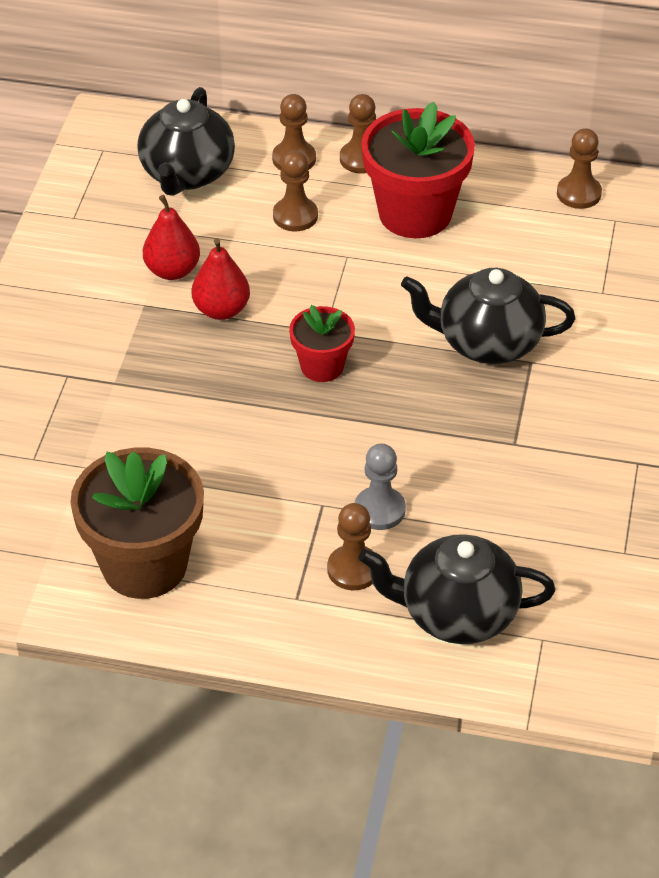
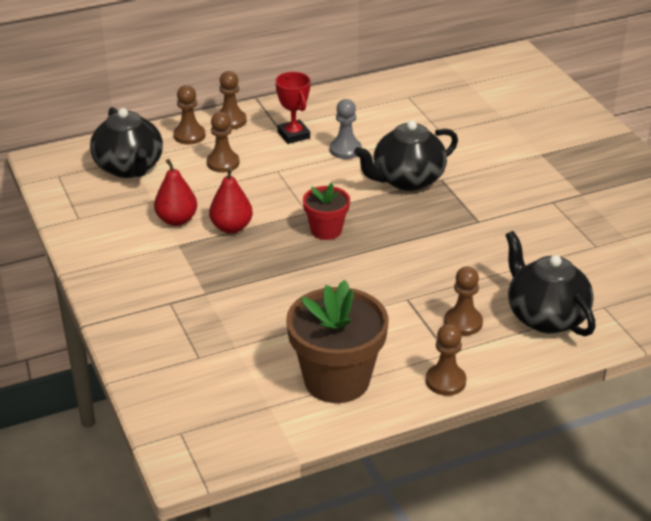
camera: 35 degrees left, 10 degrees down
grey pawn [355,444,406,530] -> grey pawn moved to [330,99,362,159]
black teapot [359,534,555,644] -> black teapot turned 90 degrees clockwise [506,231,596,336]
red flower pot [361,102,475,238] -> red trophy [275,72,311,144]
brown pawn [557,128,602,209] -> brown pawn moved to [426,324,466,396]

